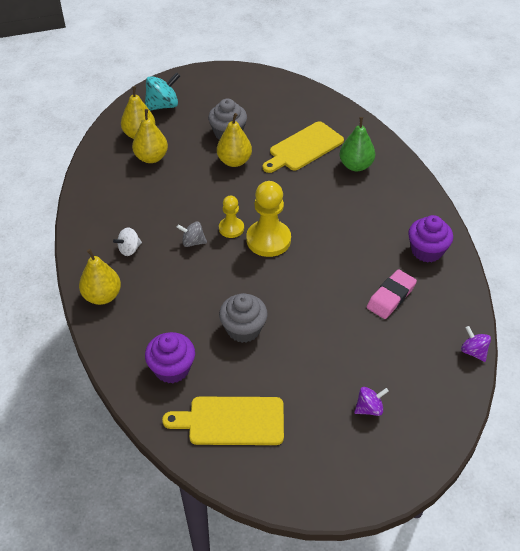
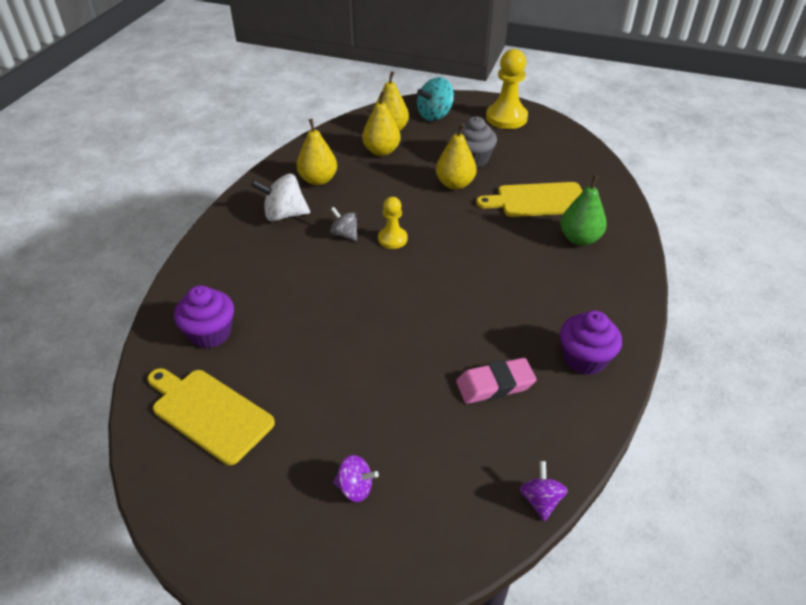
camera: 35 degrees right, 5 degrees down
yellow pear [79,249,121,305] -> yellow pear moved to [297,119,337,185]
white spinning top [113,227,142,256] -> white spinning top [251,174,310,221], size x1.65
turquoise spinning top [145,72,180,111] -> turquoise spinning top turned 135 degrees clockwise [417,77,454,121]
grey cupcake [219,293,268,343] -> none
yellow pawn [246,181,291,257] -> yellow pawn moved to [486,49,528,129]

